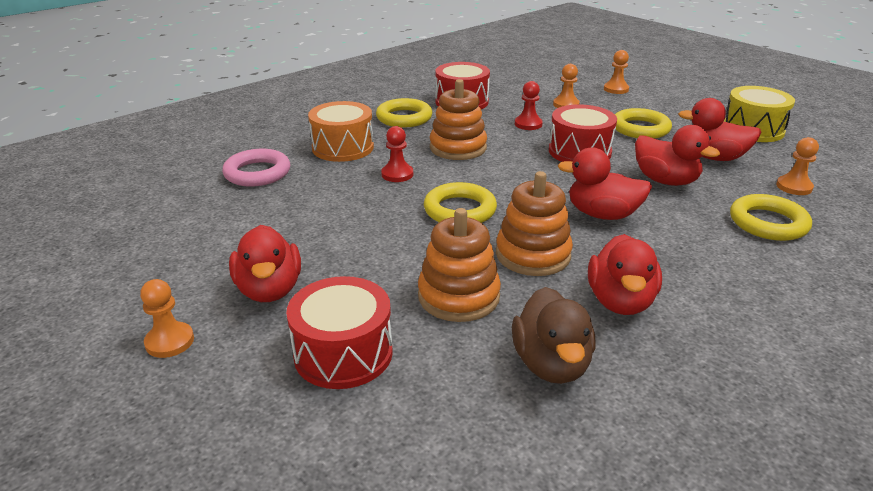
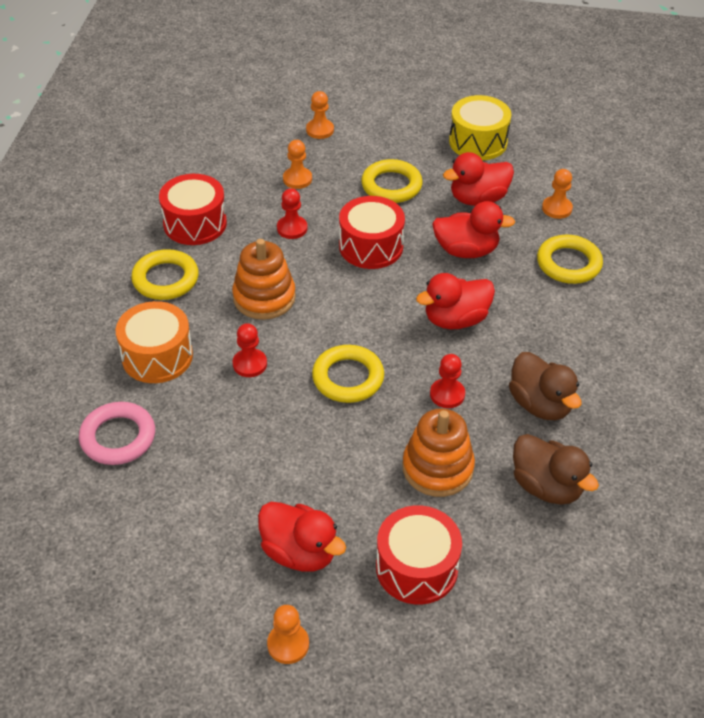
camera: 40 degrees left, 15 degrees up
orange stacking toy [496,171,573,276] -> red pawn [430,354,465,408]
red duck [588,234,662,315] -> brown duck [509,352,582,420]

